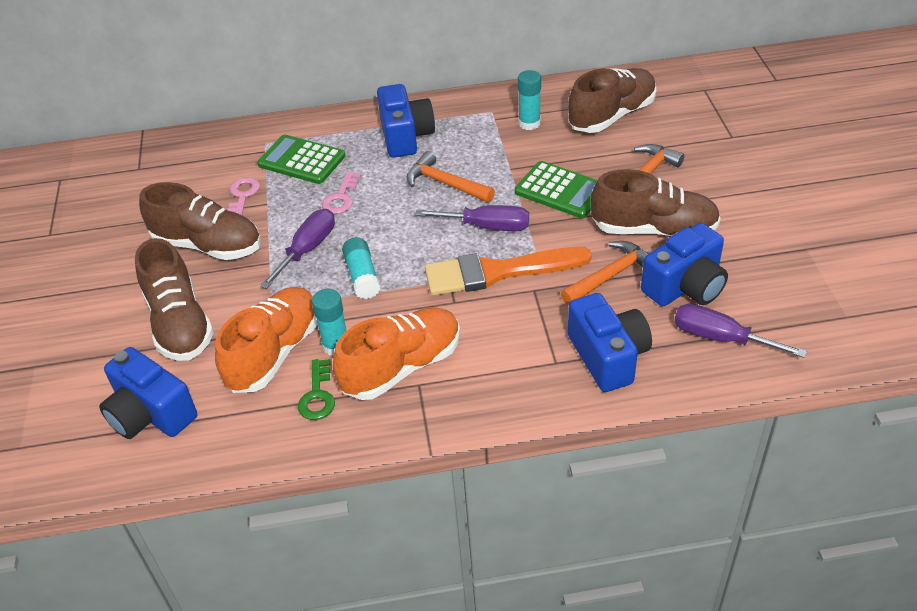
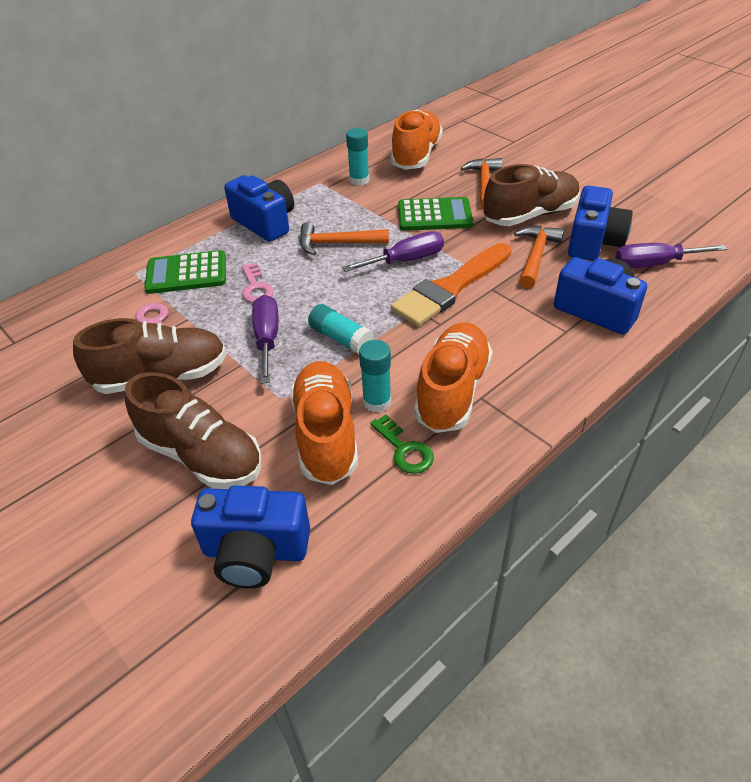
camera: 35 degrees left, 0 degrees up
brown shoe [568,68,656,133] -> orange shoe [391,109,443,170]

